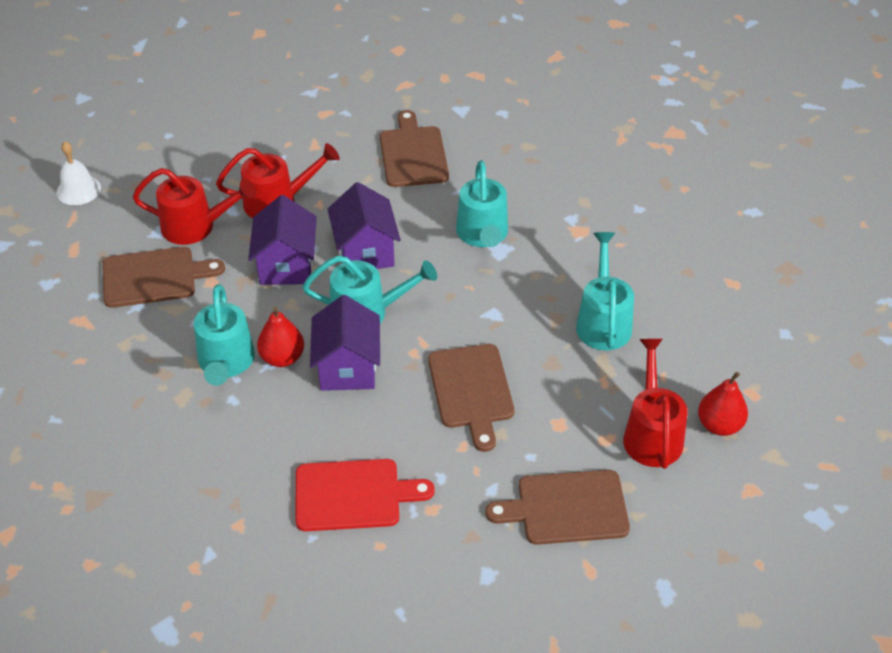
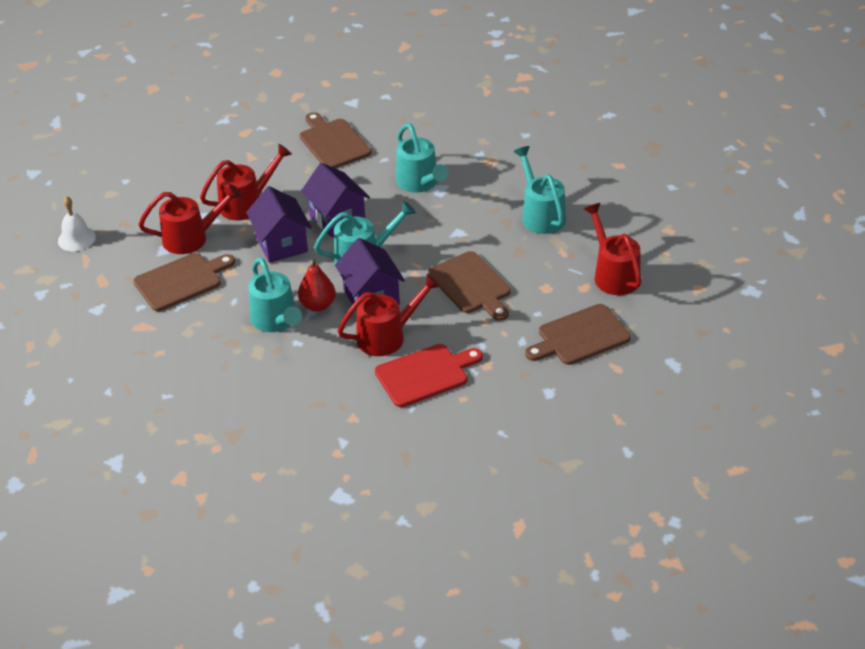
camera: 20 degrees left, 5 degrees down
red pear [698,372,748,436] -> none
none -> red watering can [338,274,441,356]

